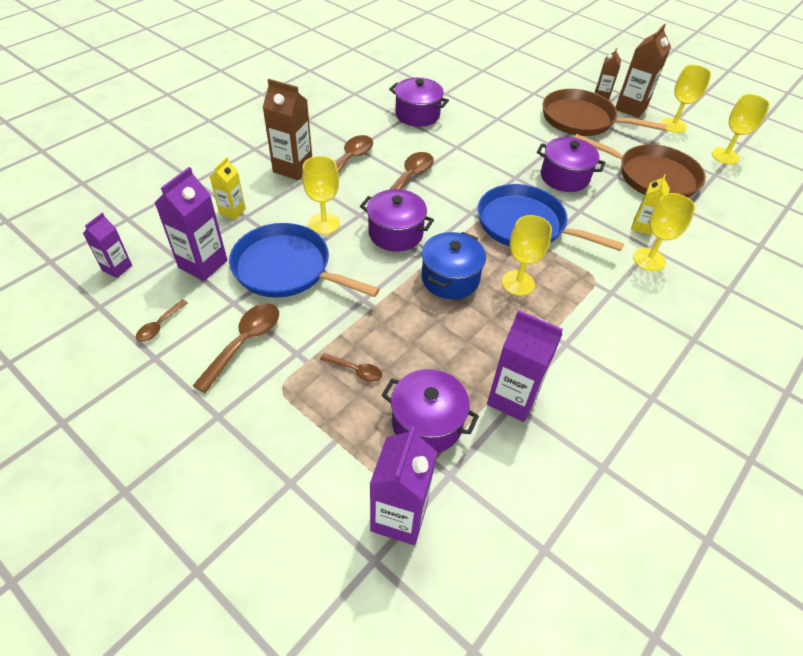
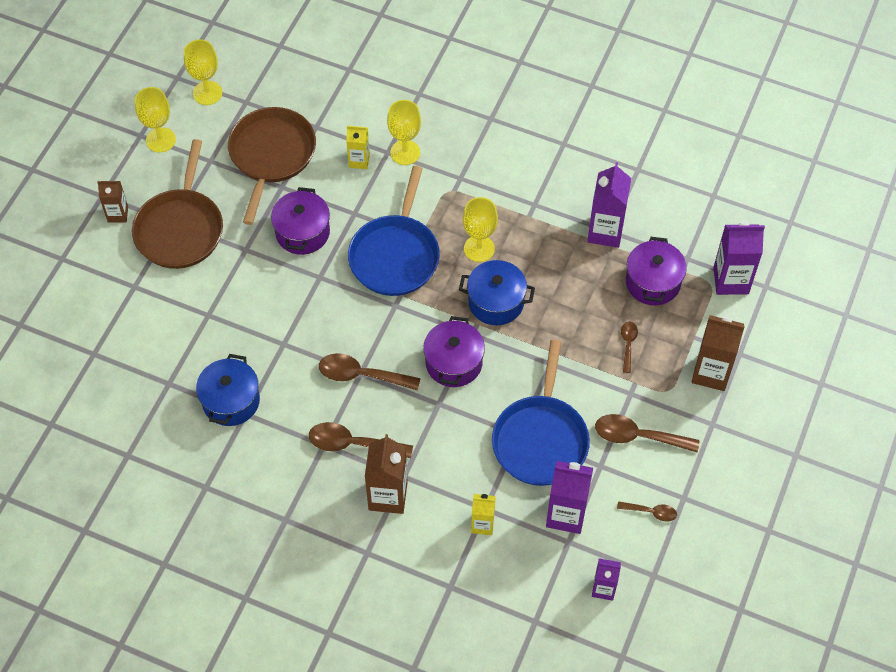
camera: 105 degrees left, 10 degrees up
yellow goblet [302,156,340,234] -> none
purple pot [389,78,449,127] -> blue pot [196,354,260,426]
brown carton [615,24,671,118] -> brown carton moved to [692,315,745,391]

